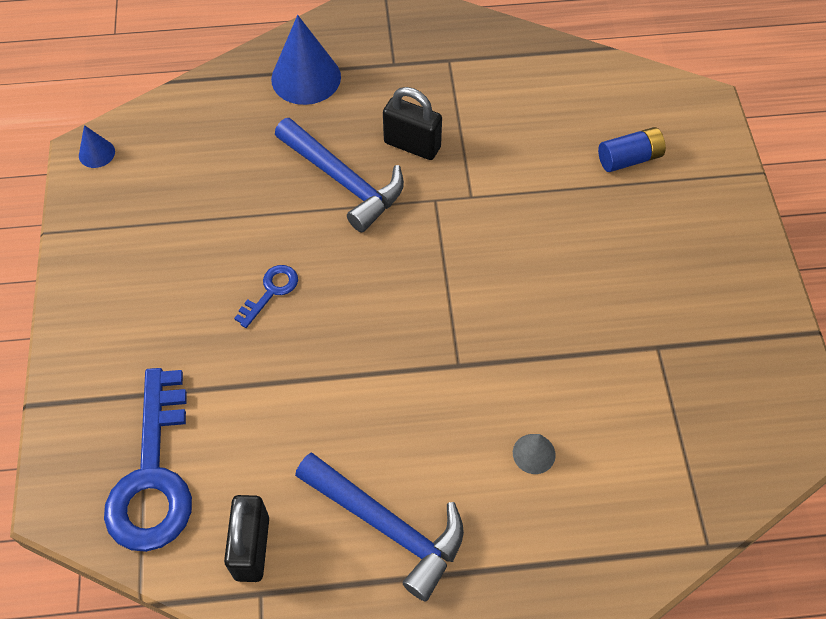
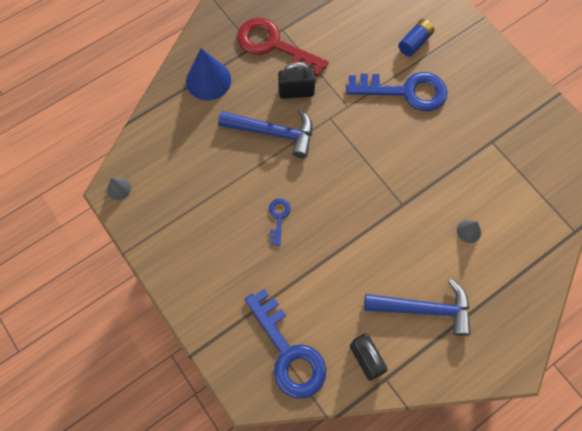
camera: 30 degrees left, 10 degrees up
blue cone [79,125,115,168] -> grey cone [107,178,131,200]
none -> red key [237,18,329,77]
none -> blue key [346,72,448,111]

